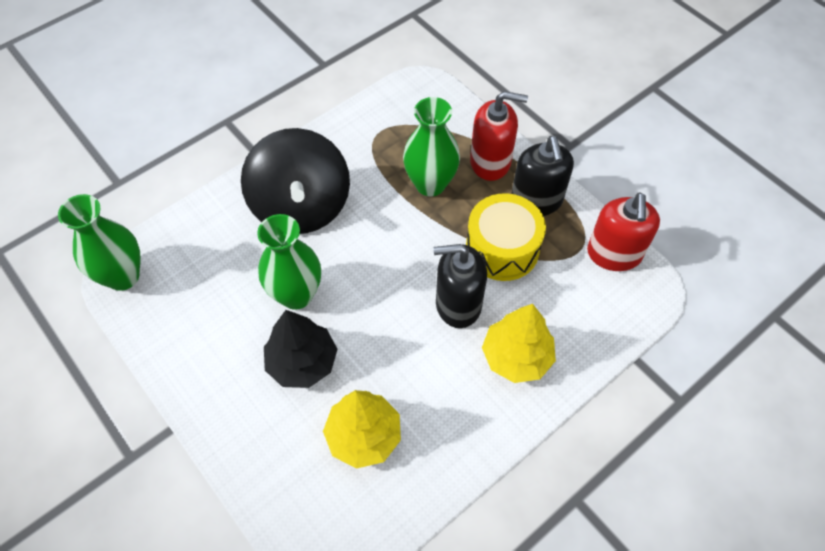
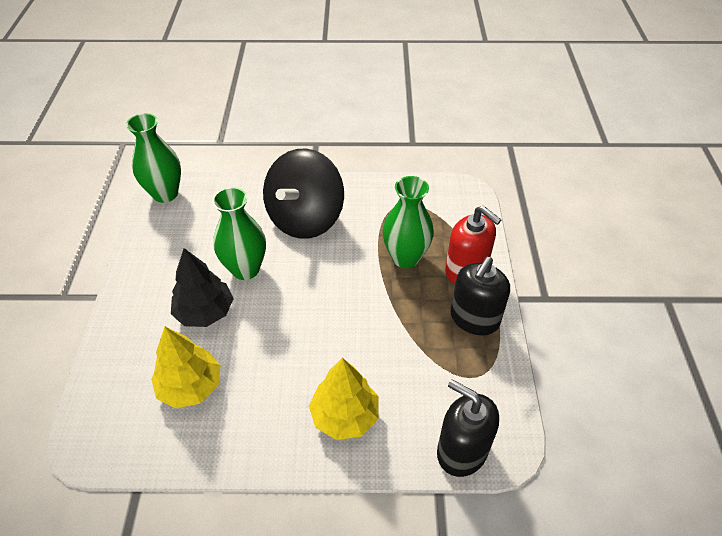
camera: 40 degrees right, 10 degrees down
black soap dispenser [433,244,487,328] -> black soap dispenser moved to [437,379,499,477]
yellow drum [466,193,546,281] -> none
red soap dispenser [587,193,660,271] -> none

